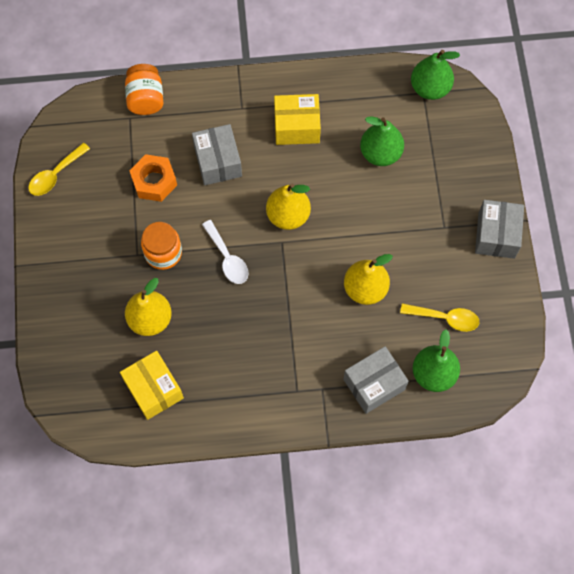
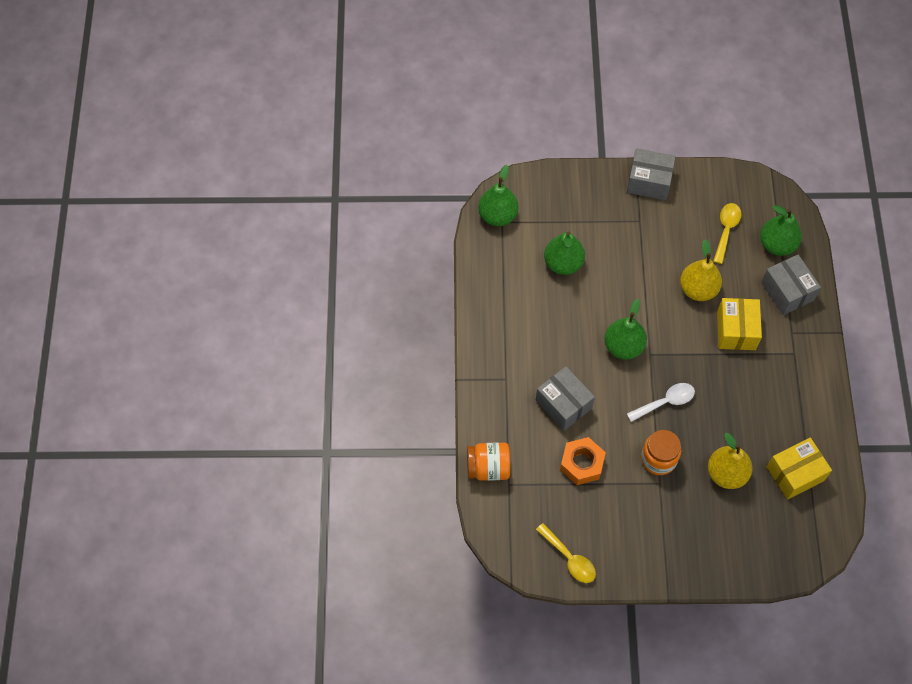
camera: 85 degrees left, 5 degrees down
grey box [192,124,242,185] -> grey box turned 60 degrees clockwise [536,366,595,431]
yellow pear [266,183,311,230] -> green pear [604,299,647,360]
yellow box [274,94,321,145] -> yellow box moved to [717,298,762,350]

